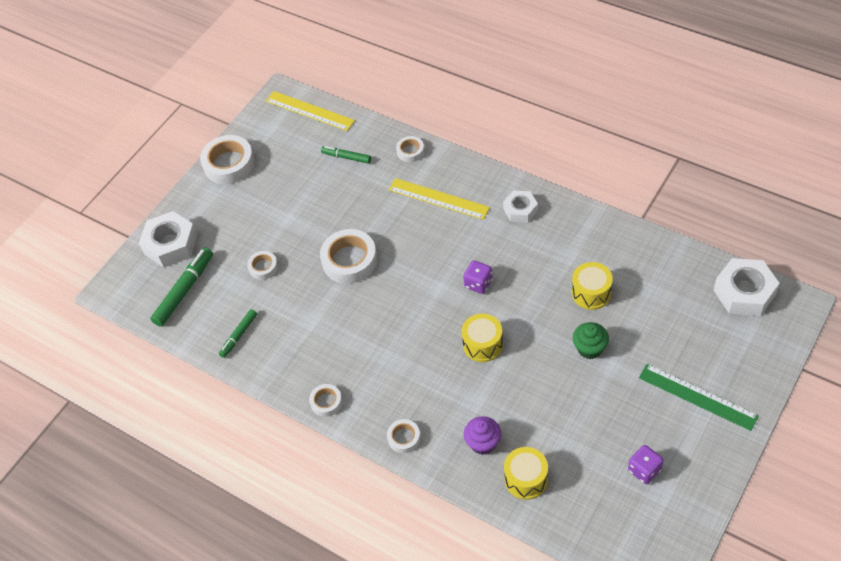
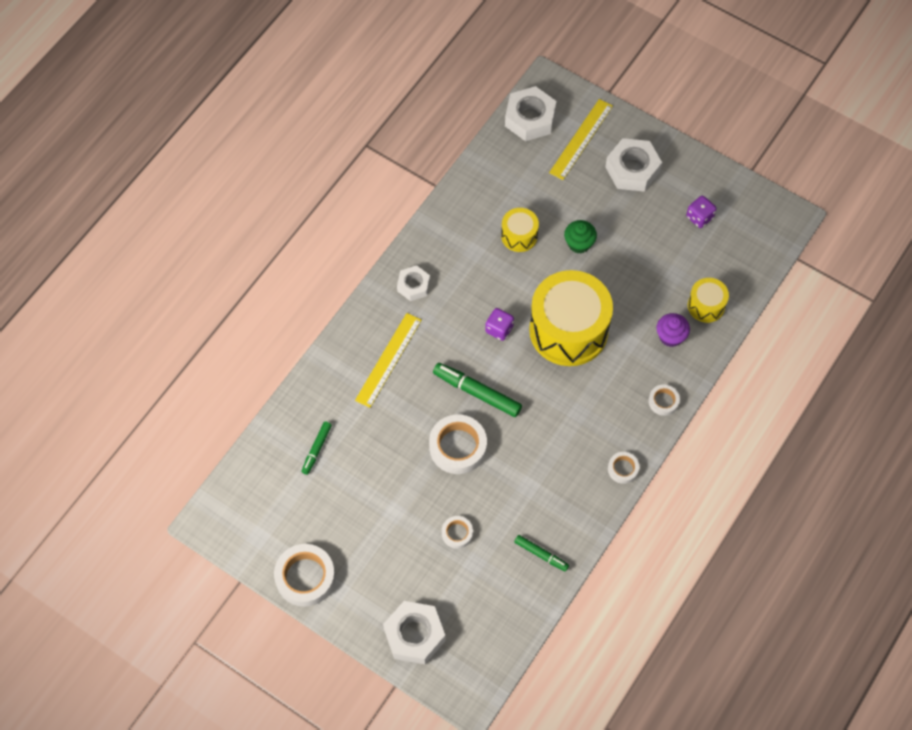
camera: 95 degrees left, 10 degrees up
green marker [150,248,213,327] -> green marker moved to [433,363,522,417]
yellow ruler [266,91,355,131] -> yellow ruler moved to [549,99,613,180]
white tape [396,136,424,162] -> none
yellow drum [462,314,503,362] -> yellow drum [529,270,613,366], size x2.10
green ruler [639,364,759,431] -> white nut [605,138,662,192]

